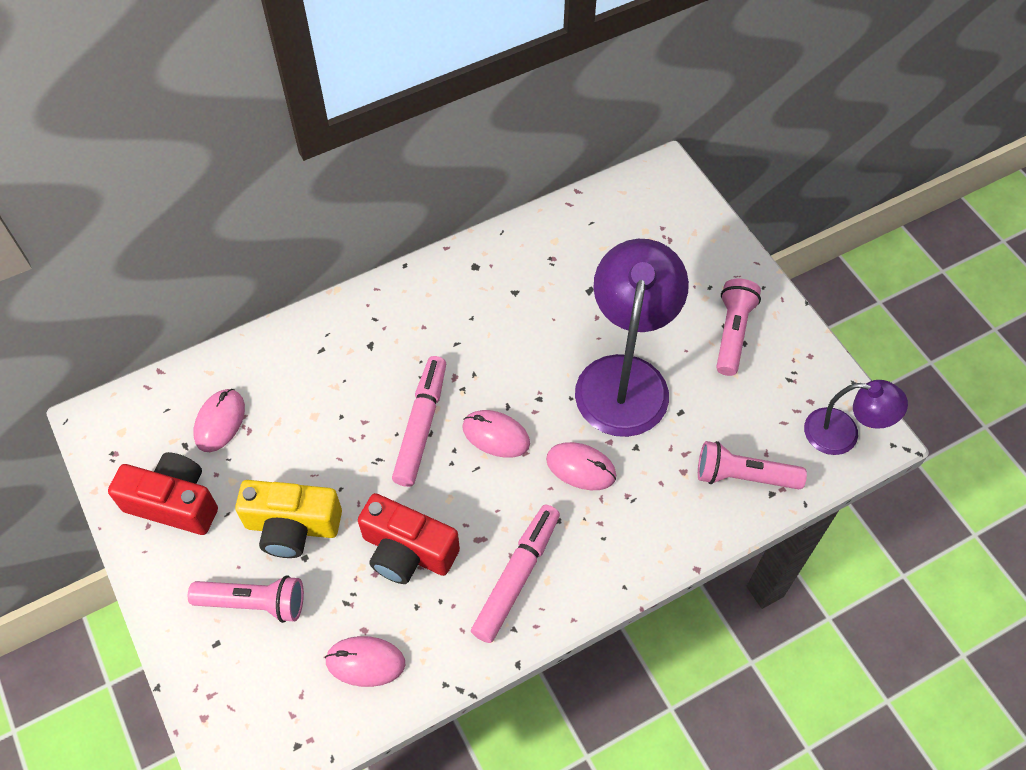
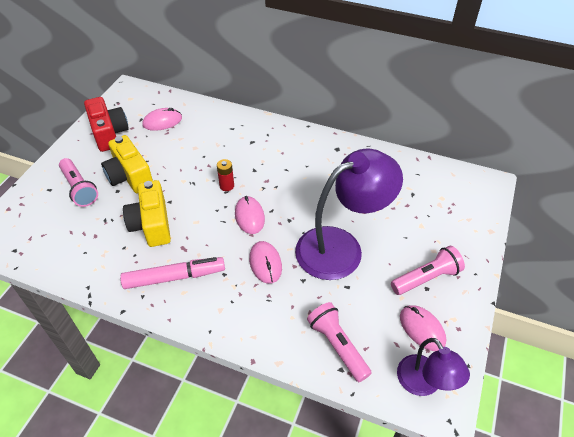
camera: 50 degrees right, 10 degrees down
pink mouse [325,636,405,687] -> pink mouse moved to [400,305,446,351]
red camera [358,493,460,584] -> yellow camera [123,180,171,247]
pink marker [392,356,446,487] -> red battery [217,159,234,191]

